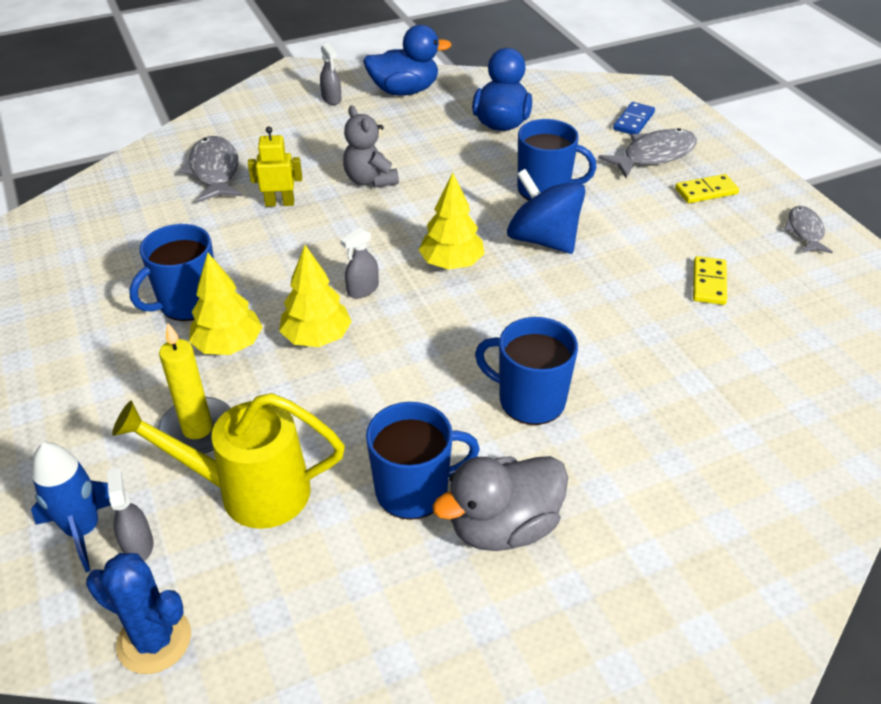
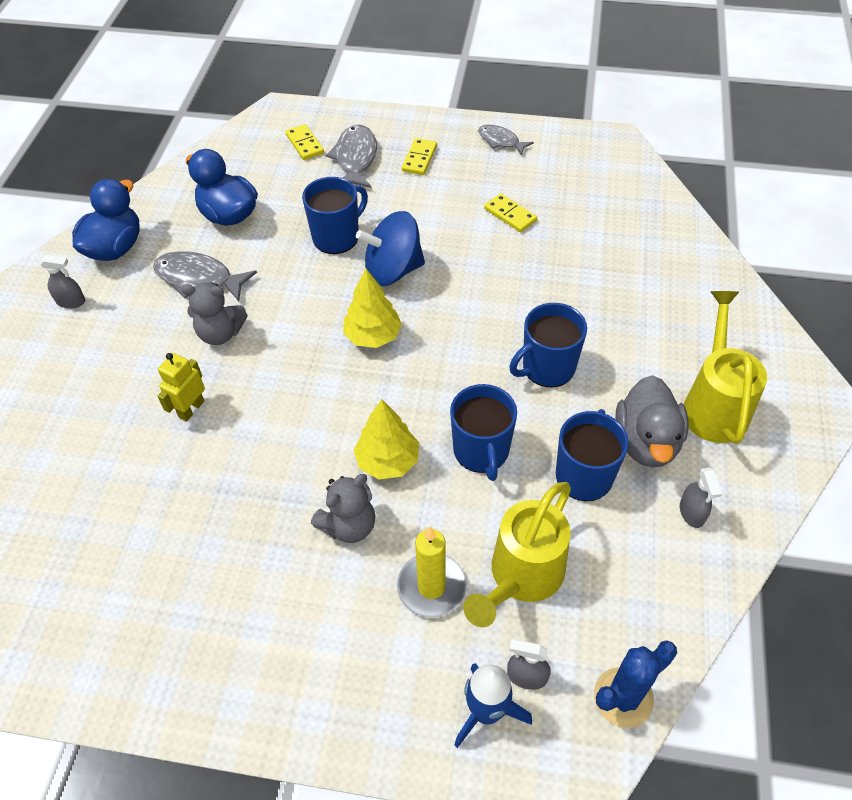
camera: 55 degrees left, 10 degrees up
blue mug [129,224,214,321] -> blue mug moved to [450,384,517,481]
grey fish [179,136,243,203] -> grey fish moved to [153,251,257,301]
yellow tree [189,253,262,355] -> grey teddy bear [311,474,375,543]
grey spray bottle [340,227,379,298] -> grey spray bottle moved to [680,468,722,528]
blue domino [613,102,655,134] -> yellow domino [285,124,324,160]
none -> yellow watering can [684,291,767,444]

